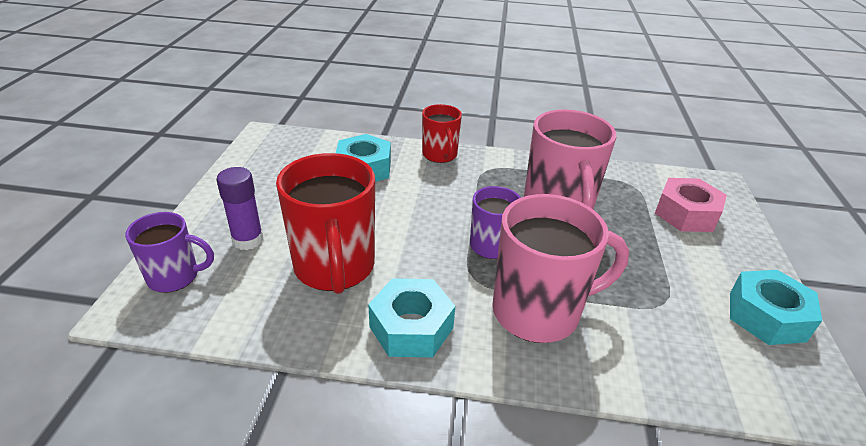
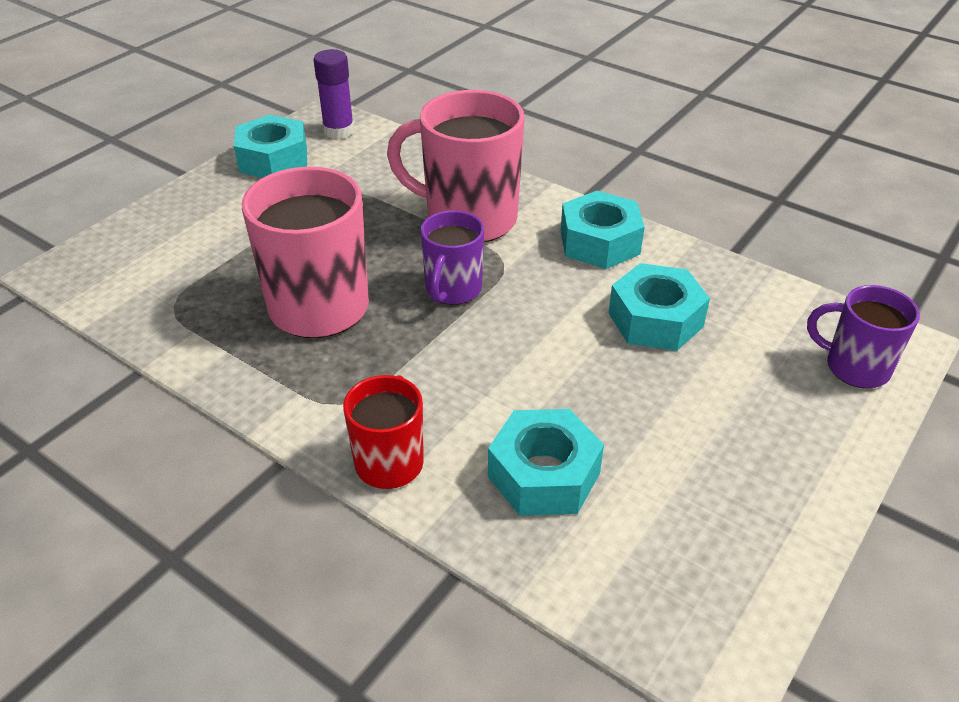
camera: 150 degrees left, 5 degrees up
purple glue stick [217,167,264,250] -> purple glue stick moved to [314,49,354,139]
red mug [276,153,375,294] -> turquoise nut [608,263,710,351]
pink nut [655,178,727,232] -> none

